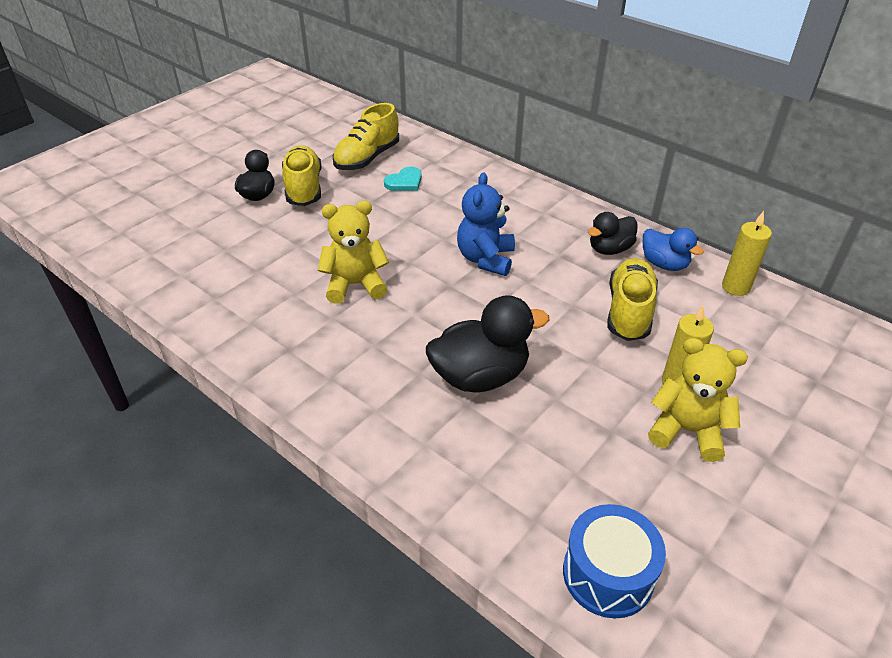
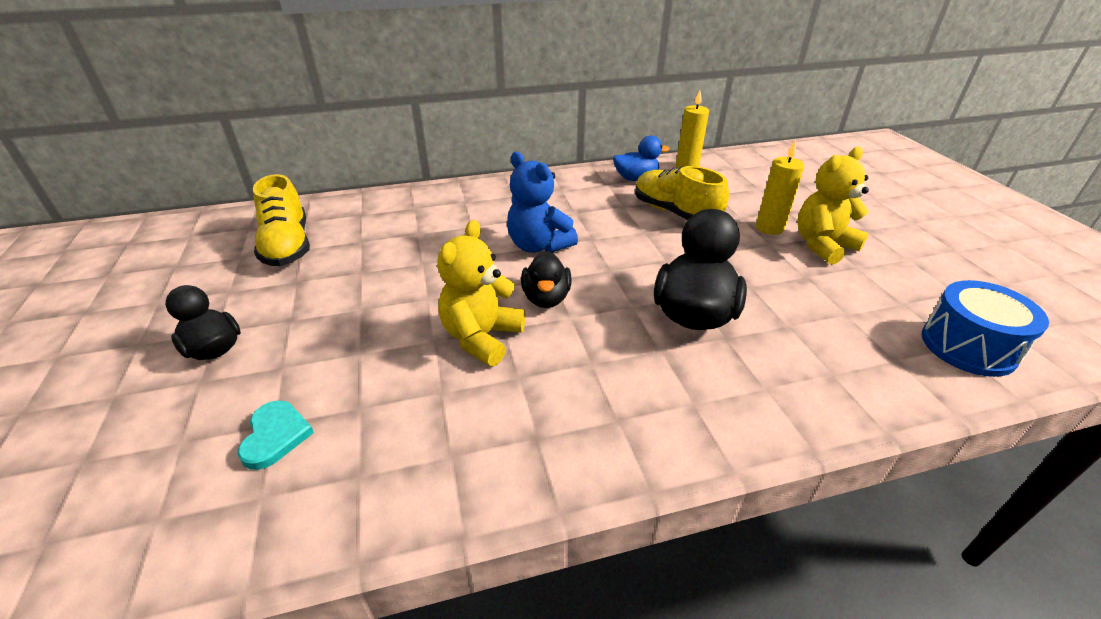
camera: 55 degrees left, 5 degrees down
yellow shoe [282,145,322,206] -> none
turquoise heart [384,167,422,191] -> turquoise heart moved to [237,400,314,470]
black duck [588,212,637,255] -> black duck moved to [521,250,572,308]

